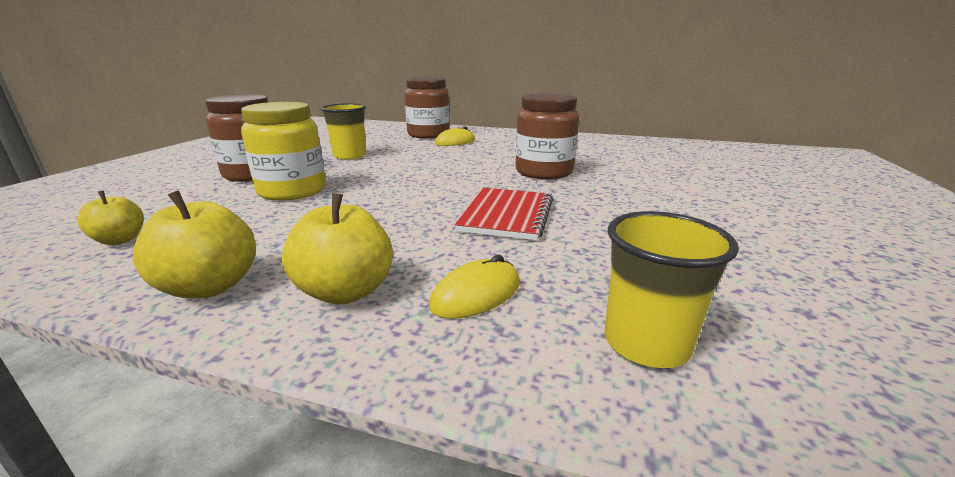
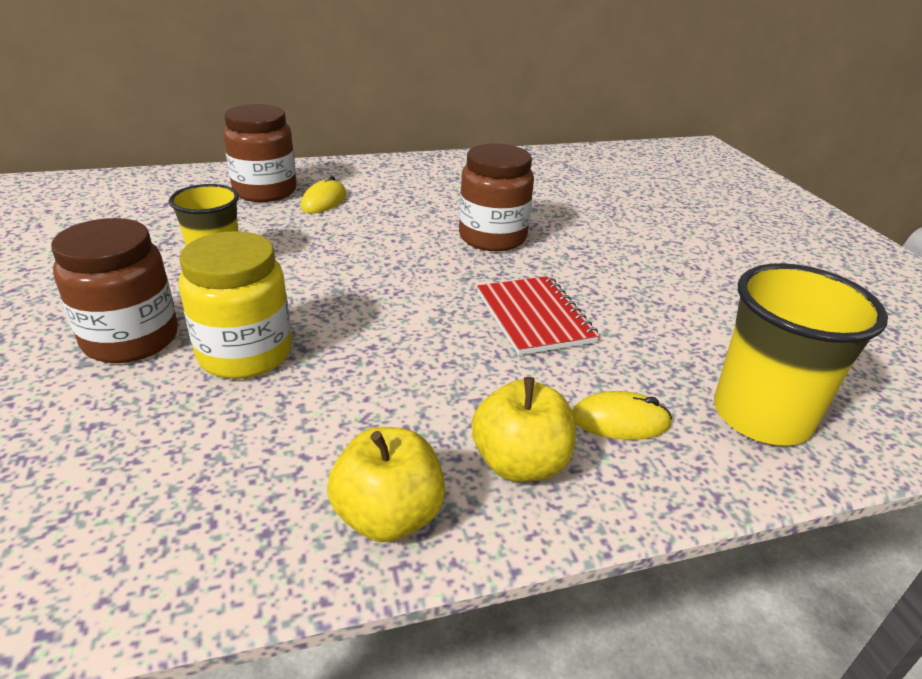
camera: 35 degrees left, 10 degrees up
yellow apple [78,191,144,245] -> none
yellow mouse [429,255,520,319] -> yellow mouse turned 75 degrees clockwise [572,391,672,440]
yellow cup [605,211,739,368] -> yellow cup [714,263,888,446], size x1.52

